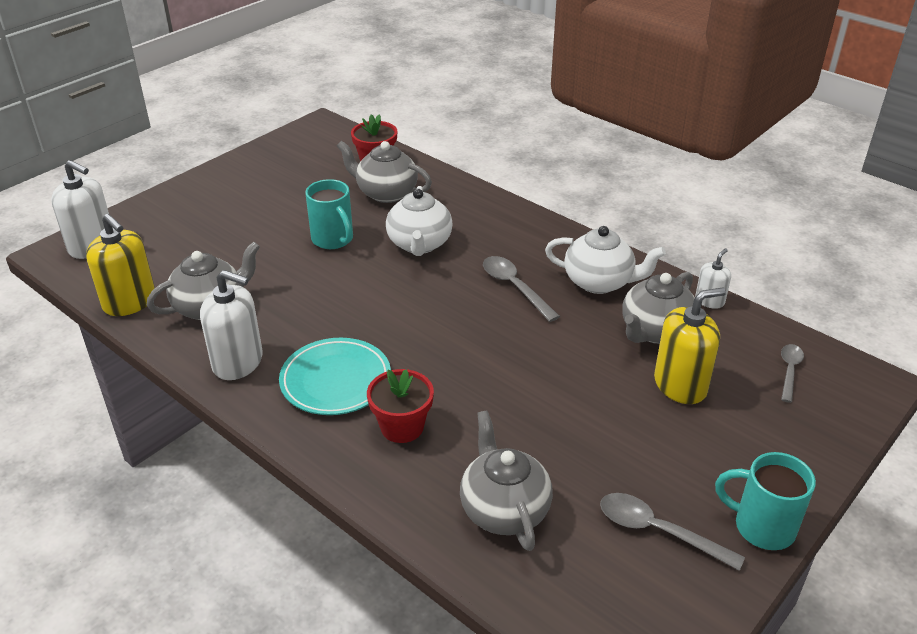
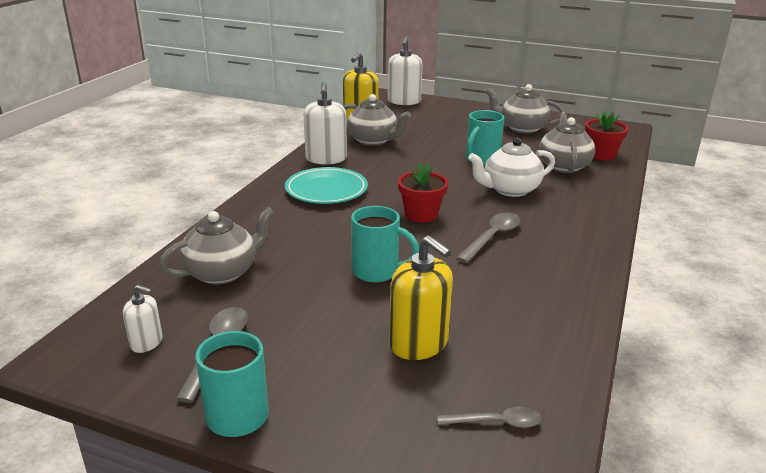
camera: 70 degrees right, 10 degrees down
red flower pot [367,369,434,443] -> red flower pot moved to [398,163,448,223]
white teapot [545,226,666,294] -> none
grey teapot [622,272,695,344] -> grey teapot moved to [486,84,565,134]
white soap dispenser [695,248,731,309] -> white soap dispenser moved to [123,285,162,353]
none -> turquoise mug [351,206,419,283]

